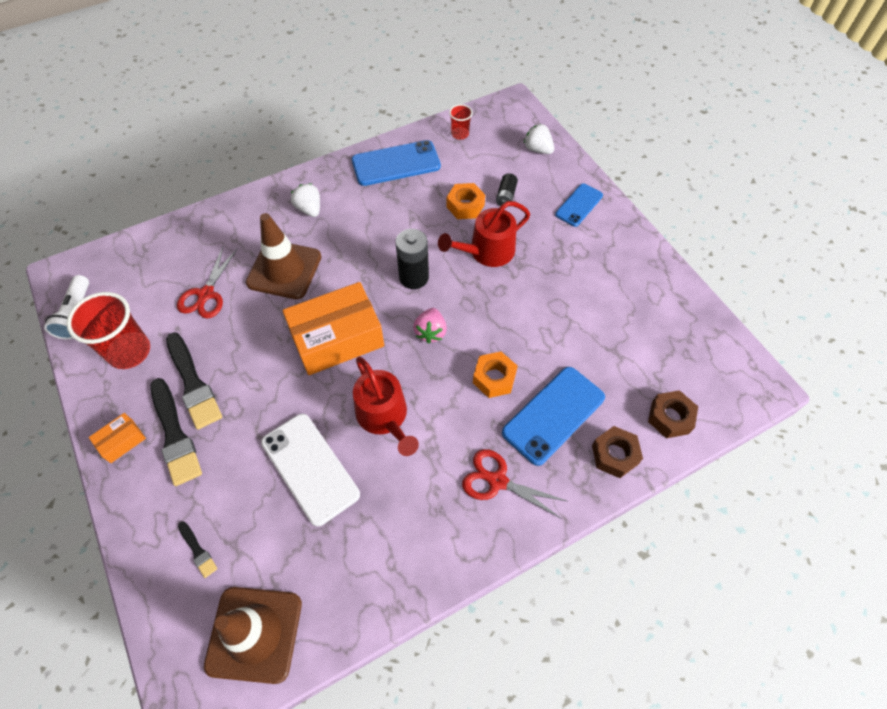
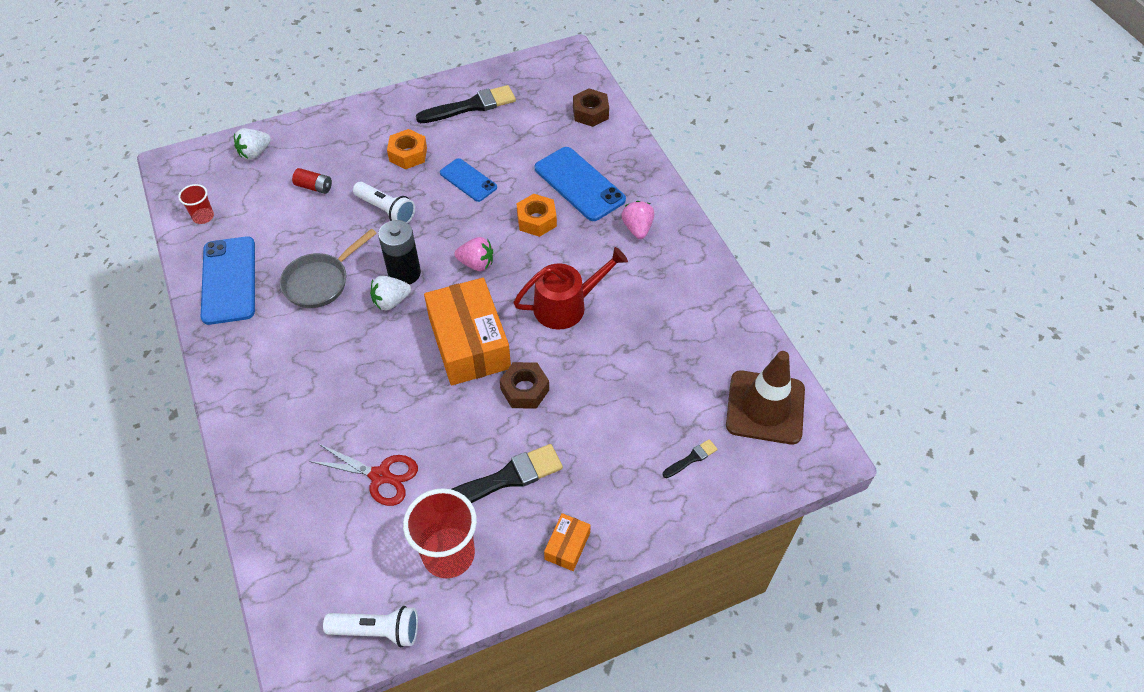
camera: 85 degrees left, 5 degrees down
orange box [89,413,146,463] -> orange box turned 60 degrees clockwise [544,513,591,571]
black brush [151,378,202,486] -> black brush moved to [416,85,516,123]
brown traffic cone [246,213,322,299] -> none
white phone [261,414,360,526] -> none
white strawberry [291,184,320,217] -> white strawberry moved to [370,276,411,310]
red watering can [438,201,530,267] -> white flashlight [353,182,415,223]
orange nut [447,183,485,219] -> orange nut moved to [387,129,427,169]
red scissors [462,449,567,519] -> pink strawberry [621,201,654,239]
black battery [496,173,518,207] -> red battery [292,168,332,194]
blue phone [555,183,603,227] -> blue phone moved to [440,158,497,202]
brown nut [592,426,643,478] -> brown nut moved to [500,362,549,409]
none -> grey pan [280,229,377,308]

